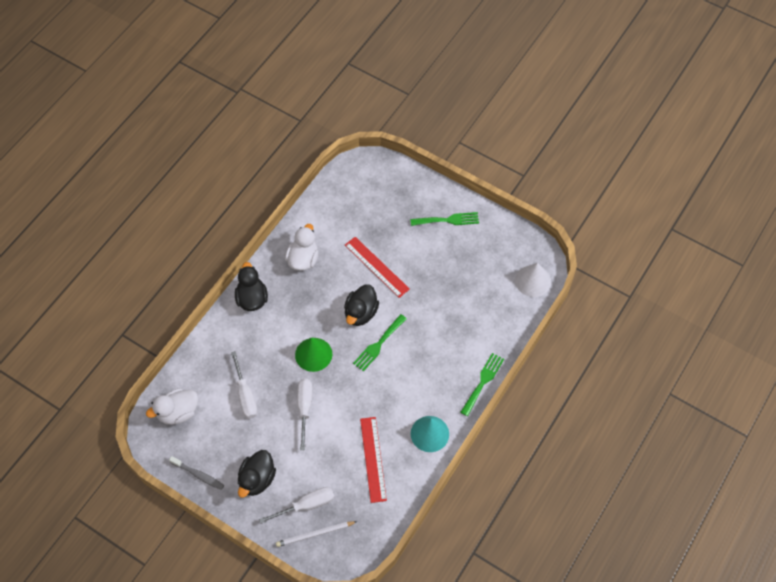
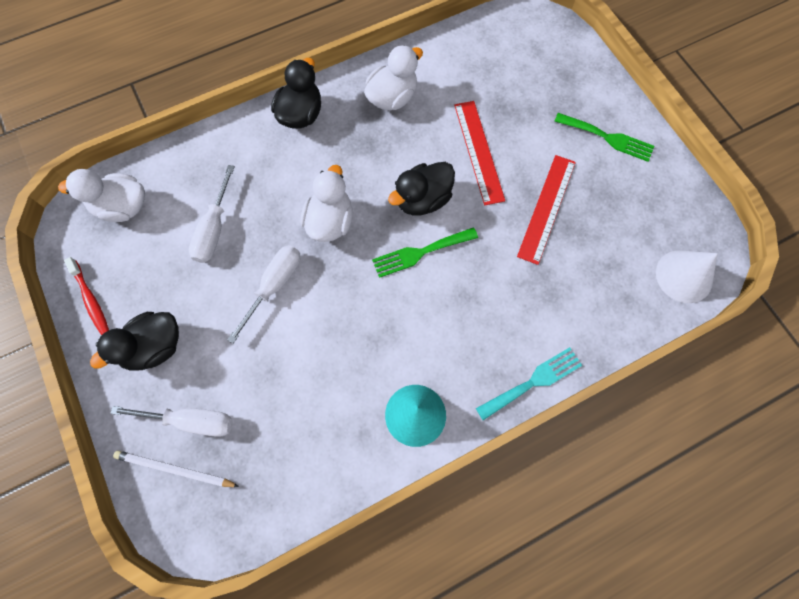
camera: 30 degrees right, 10 degrees up
grey toothbrush [169,456,224,490] -> red toothbrush [64,257,109,335]
green cone [295,338,332,372] -> white duck [301,165,353,242]
red ruler [360,417,387,503] -> red ruler moved to [517,155,576,265]
green fork [460,353,504,416] -> turquoise fork [476,347,582,420]

